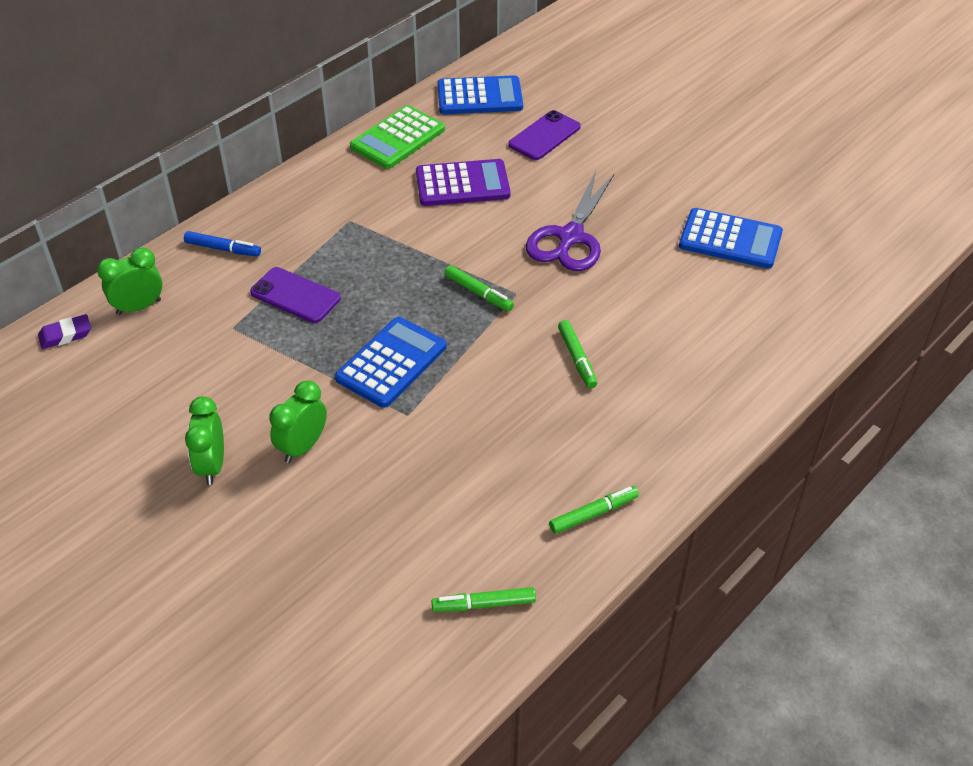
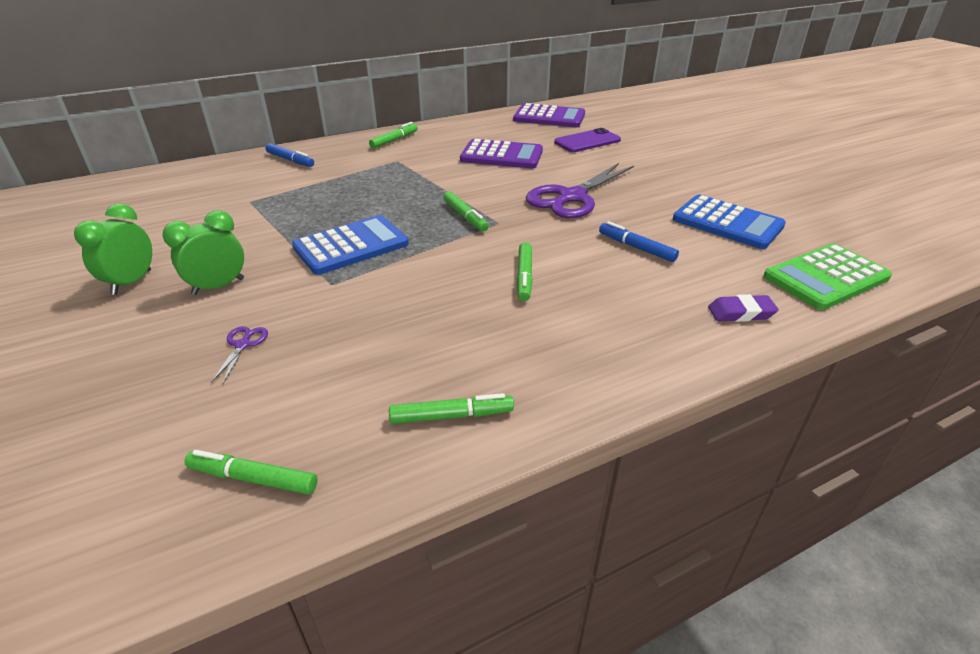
camera: 20 degrees right, 10 degrees down
purple eraser [38,314,91,349] -> purple eraser moved to [708,294,779,322]
green clock [97,247,162,315] -> none
purple phone [250,267,341,323] -> none
green calculator [350,105,445,169] -> green calculator moved to [763,244,892,310]
blue calculator [437,75,523,114] -> purple calculator [513,103,585,127]
none -> purple scissors [211,326,268,384]
none -> green marker [369,122,418,149]
none -> blue marker [599,221,679,262]

